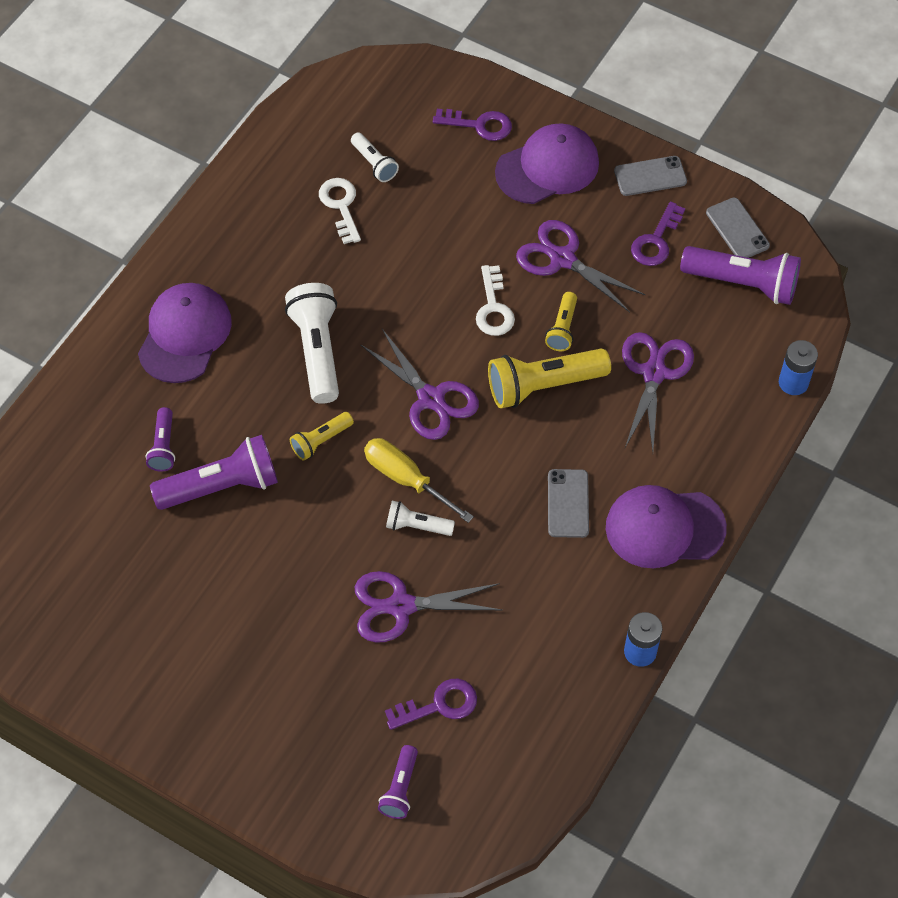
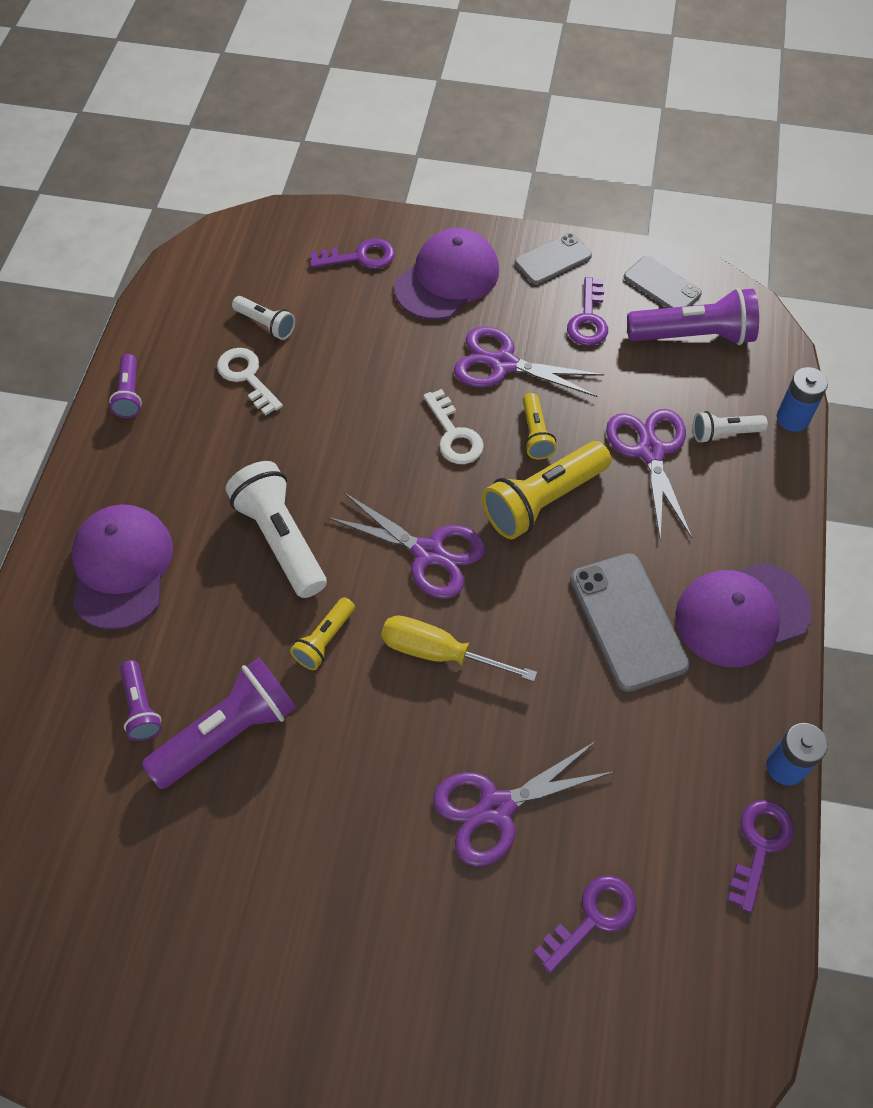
camera: 20 degrees left, 0 degrees up
purple flashlight [378,745,418,819] -> purple flashlight moved to [109,354,142,418]
white flashlight [386,501,455,536] -> white flashlight moved to [693,411,768,443]
grey phone [548,469,589,538] -> grey phone [570,553,690,692], size x1.59
none -> purple key [727,800,794,912]

